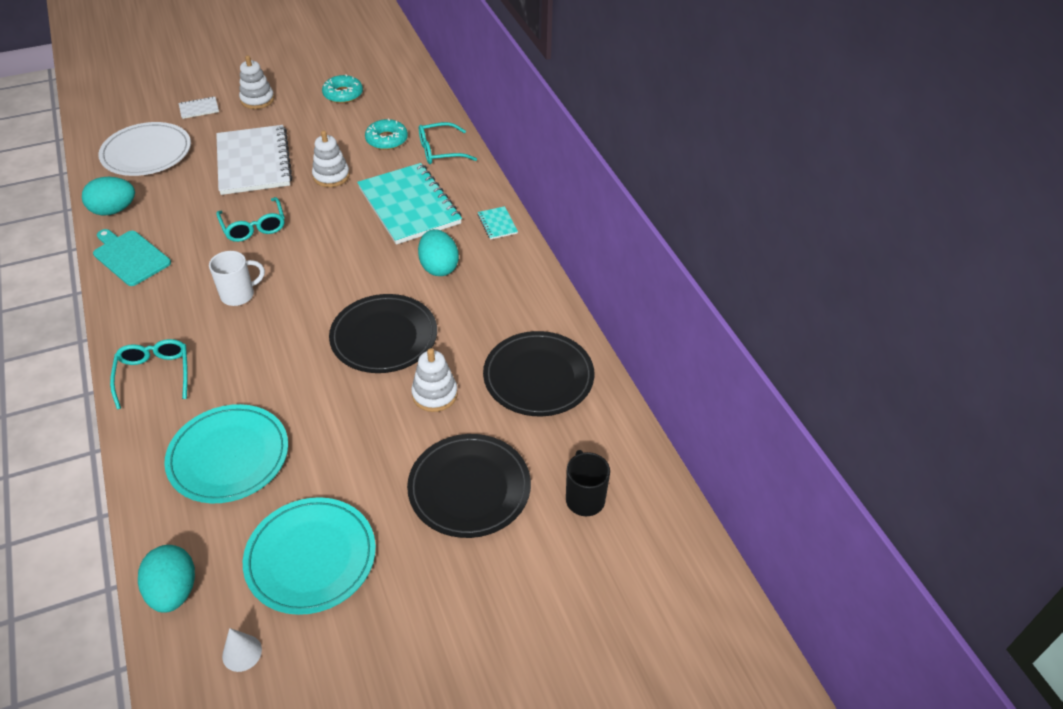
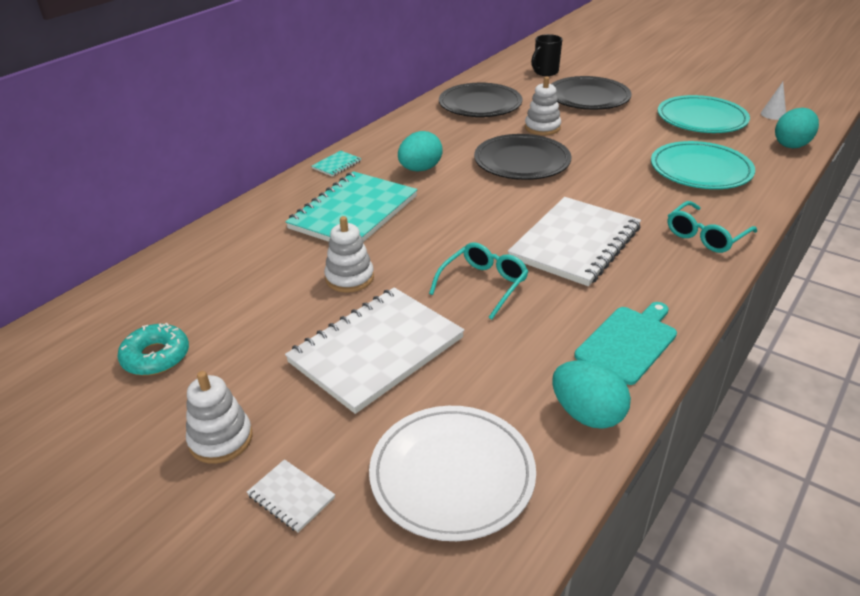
camera: 120 degrees left, 10 degrees down
turquoise cutting board [93,229,171,286] -> turquoise cutting board turned 150 degrees counterclockwise [575,302,677,385]
white mug [209,251,265,306] -> white notebook [508,197,641,286]
turquoise donut [365,118,408,150] -> none
turquoise glasses [419,122,477,164] -> none

